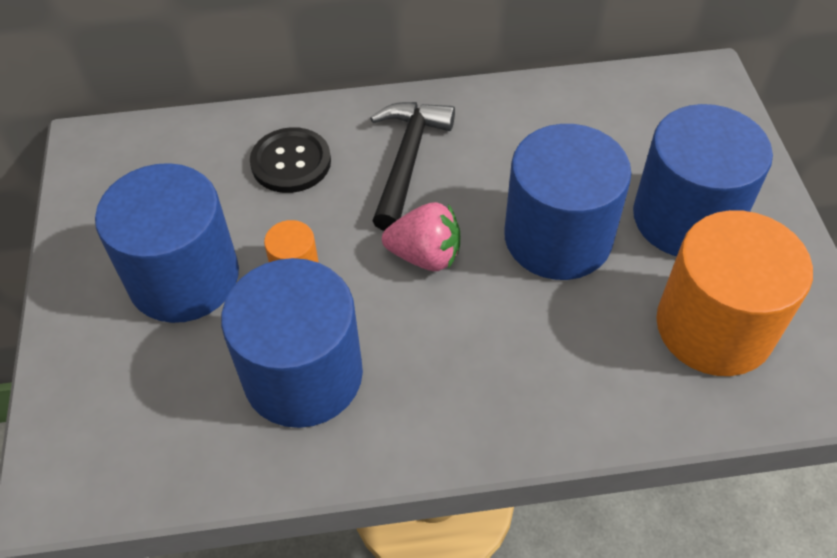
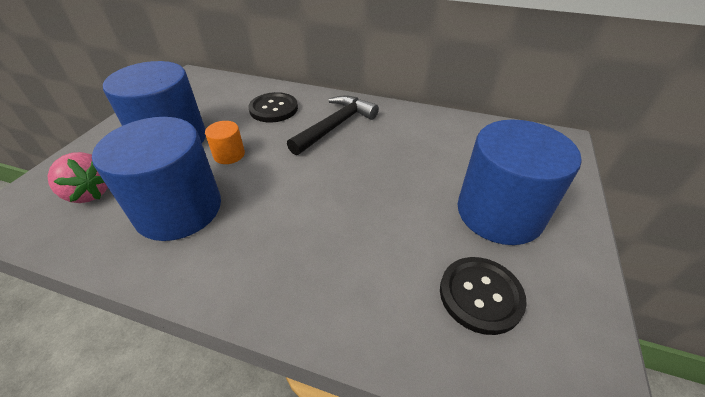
camera: 25 degrees right, 10 degrees down
pink strawberry [382,202,460,271] -> pink strawberry moved to [47,152,108,203]
blue cylinder [504,124,632,280] -> none
orange cylinder [656,210,813,376] -> black button [440,257,527,335]

